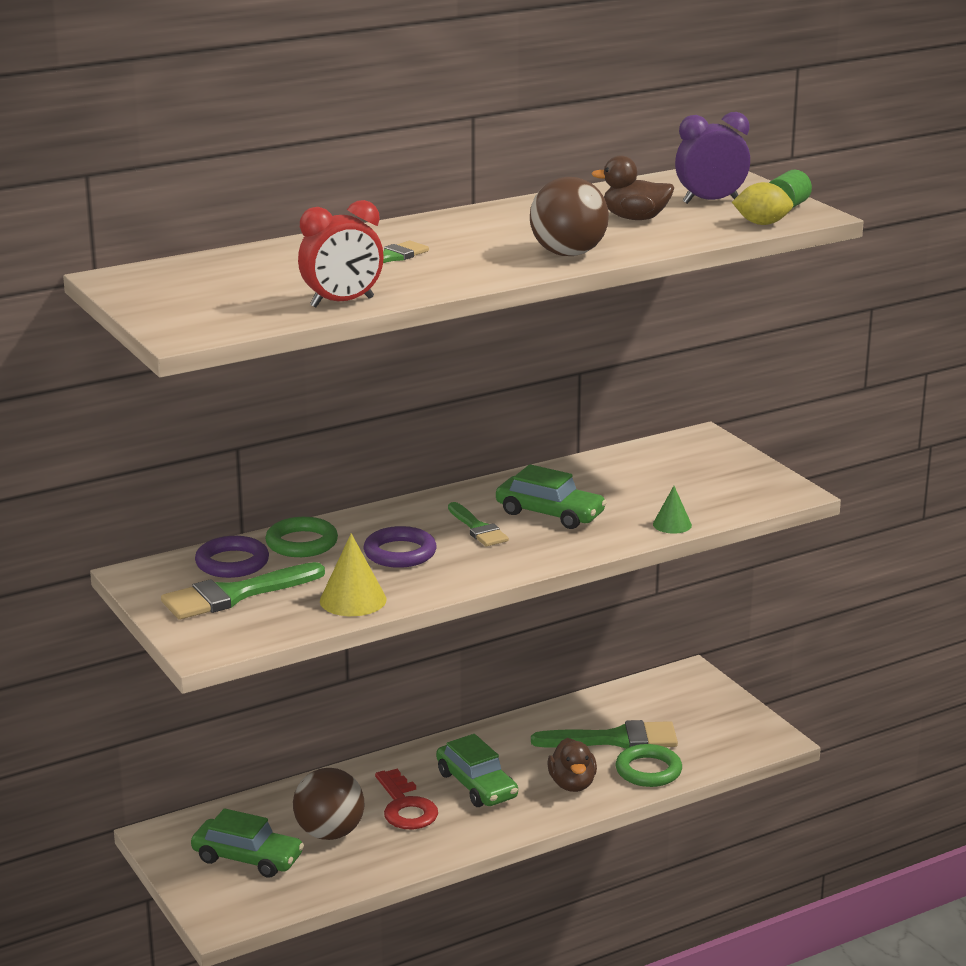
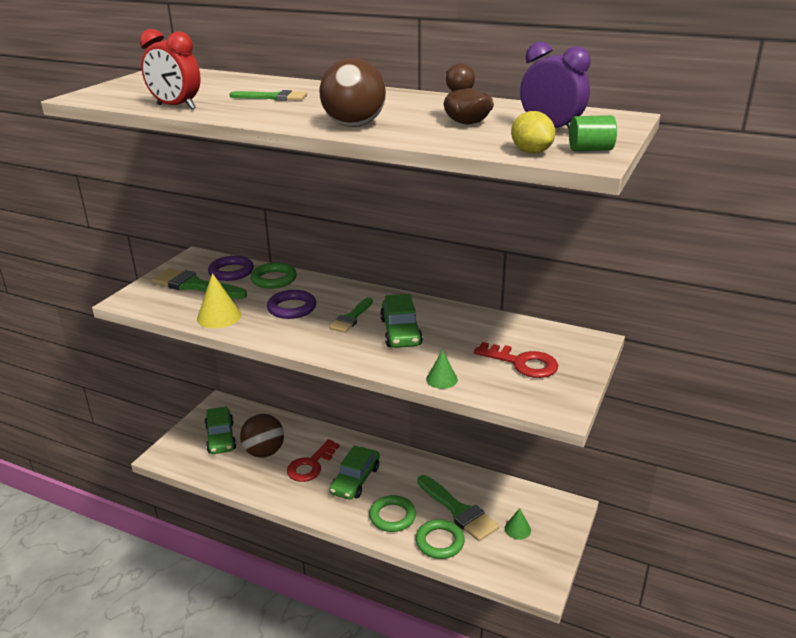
camera: 55 degrees right, 5 degrees up
brown duck [547,738,597,792] -> green ring [369,495,416,532]
none -> red key [474,342,558,378]
none -> green cone [505,508,531,540]

